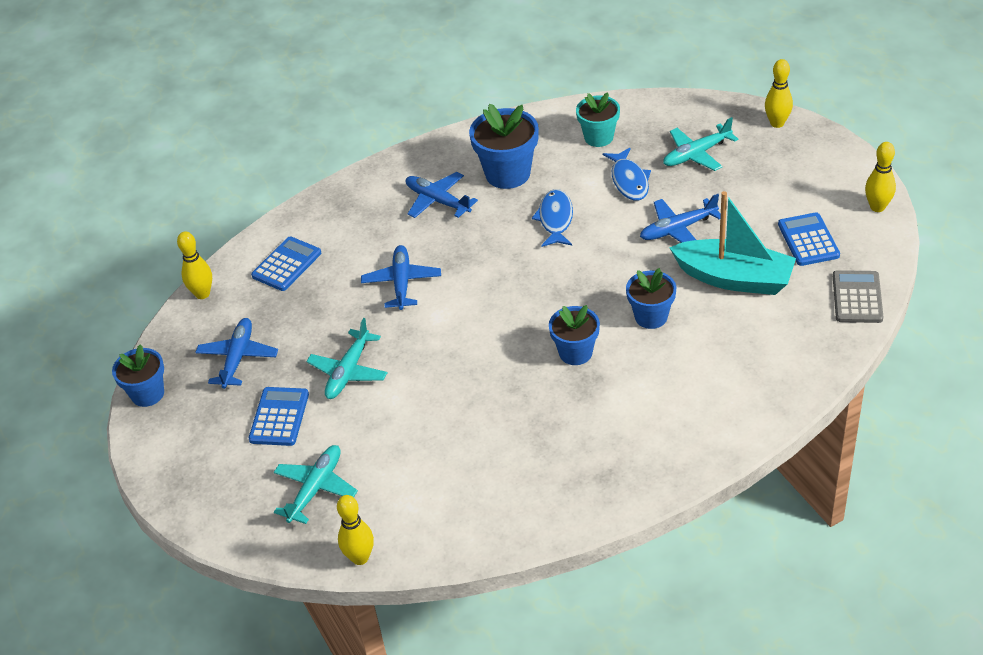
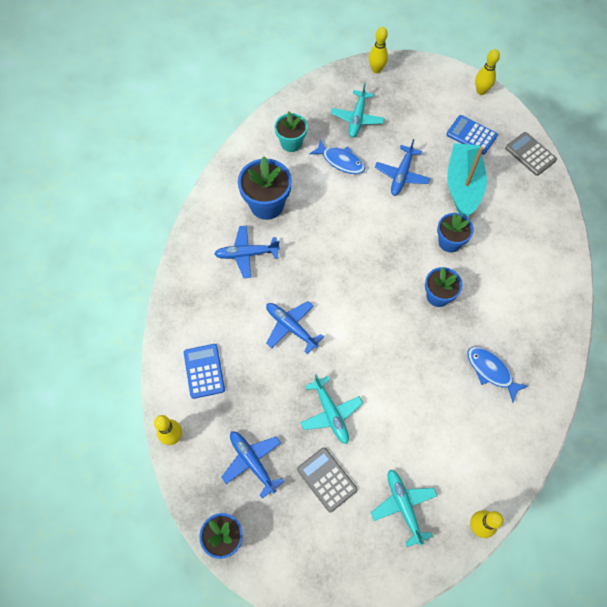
camera: 50 degrees left, 20 degrees up
blue calculator [249,387,309,446] -> grey calculator [297,447,357,513]
blue fish [532,189,573,247] -> blue fish moved to [467,347,528,403]
turquoise boat [669,191,796,295] -> turquoise boat turned 60 degrees counterclockwise [447,143,487,217]

